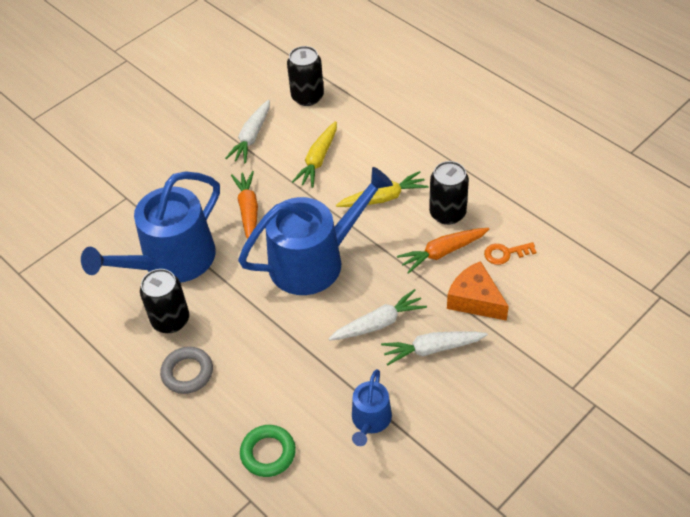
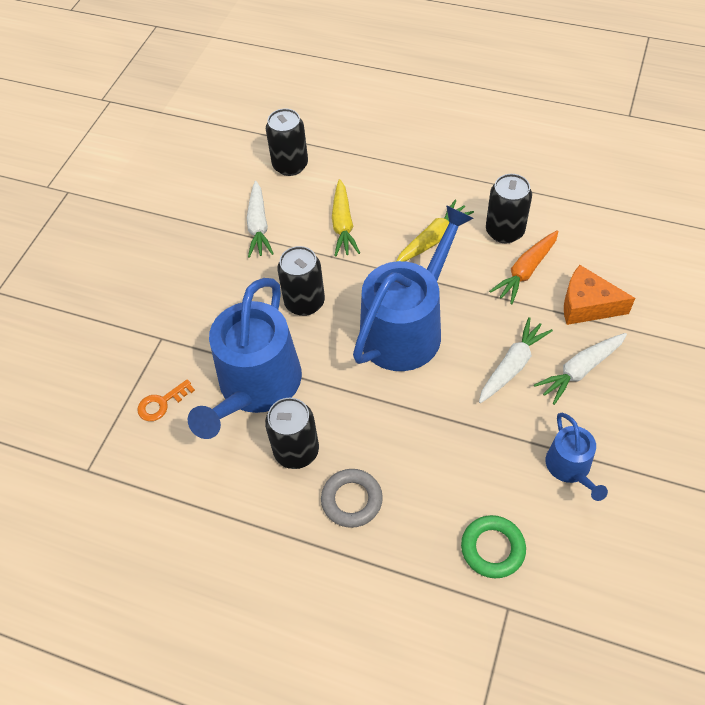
camera: 25 degrees left, 5 degrees up
orange carrot [231,171,258,239] -> black can [277,246,325,316]
orange key [484,242,537,265] -> orange key moved to [137,379,195,421]

